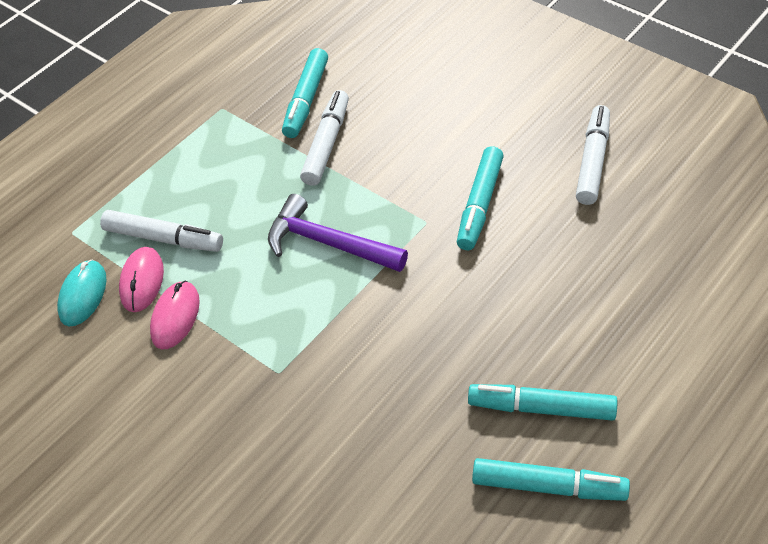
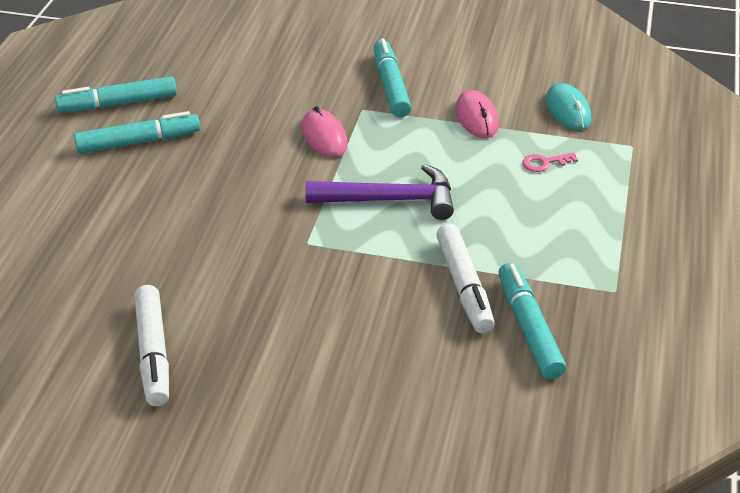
camera: 150 degrees right, 10 degrees down
white marker [100,210,223,252] -> pink key [522,152,578,172]
pink mouse [119,247,164,312] -> pink mouse moved to [302,106,348,157]
turquoise marker [457,146,504,250] -> turquoise marker moved to [373,39,411,117]

